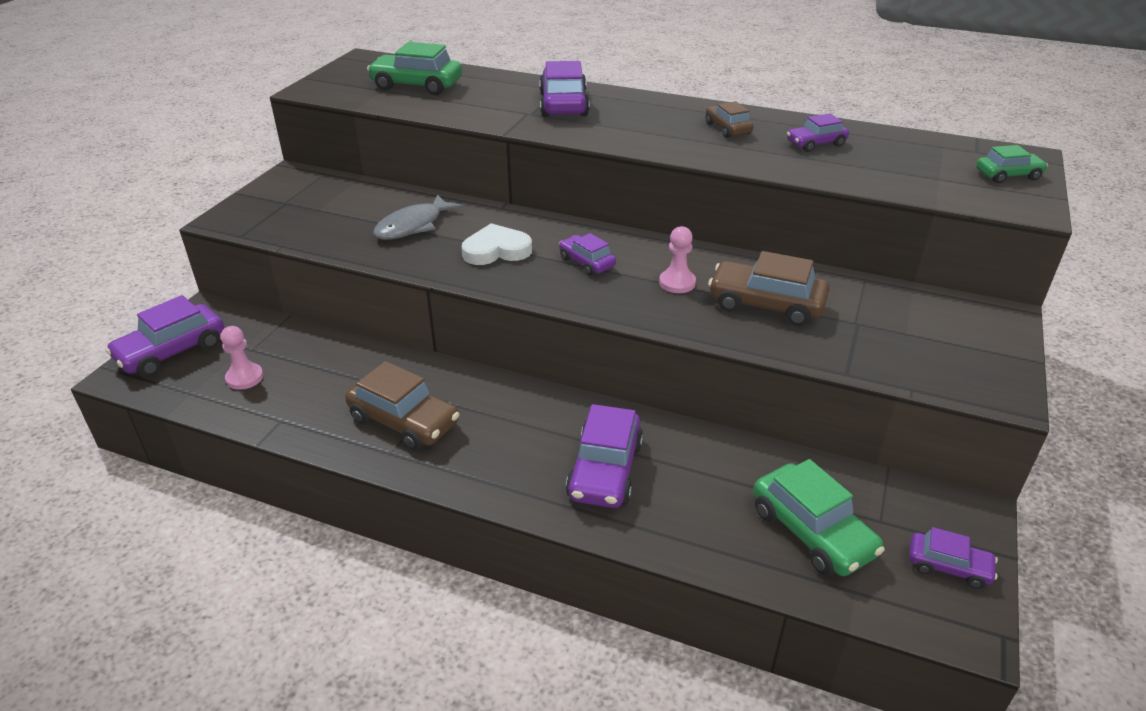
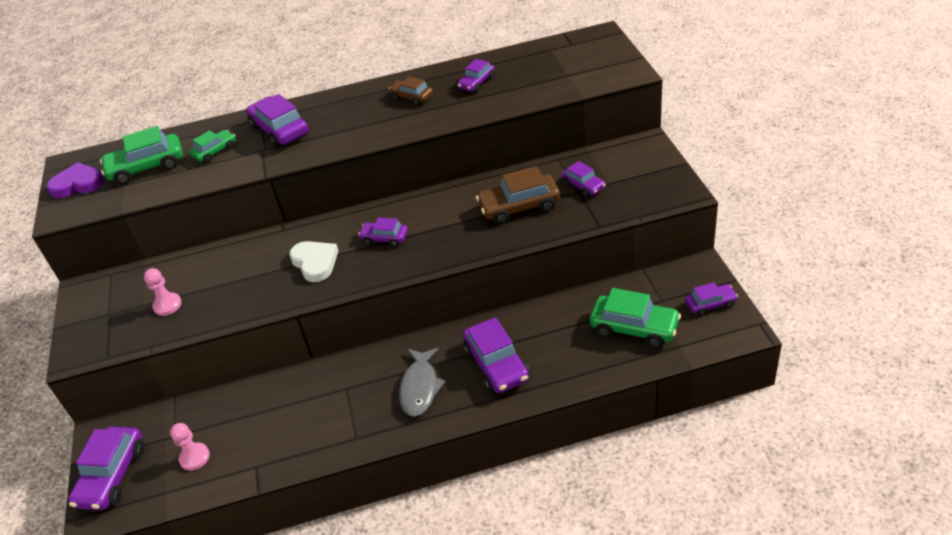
camera: 30 degrees left, 5 degrees up
brown car [345,361,460,451] -> none
grey fish [373,194,463,240] -> grey fish moved to [399,348,446,417]
white heart [462,223,532,265] -> white heart turned 105 degrees clockwise [289,241,338,282]
pink pawn [659,226,696,293] -> pink pawn moved to [144,268,182,316]
green car [976,145,1048,183] -> green car moved to [189,130,236,163]
none -> purple heart [47,162,104,198]
none -> purple car [561,161,606,197]

